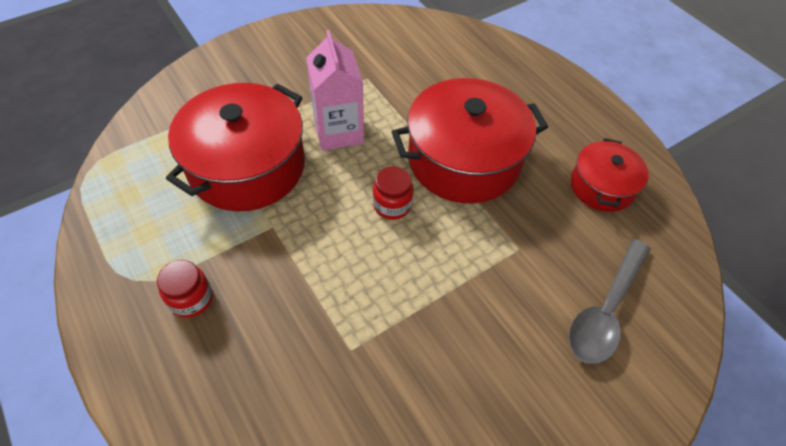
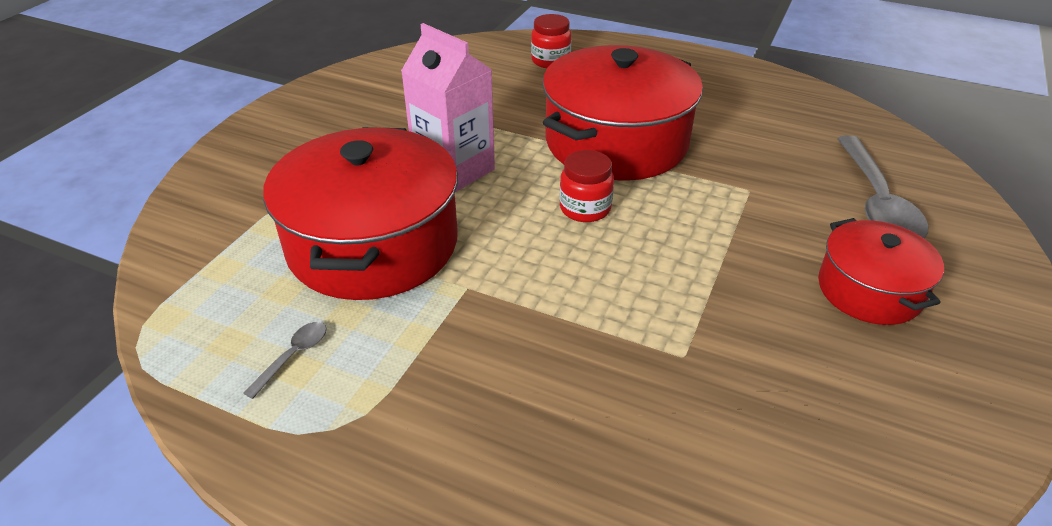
camera: 30 degrees left, 15 degrees down
red jar [157,260,212,318] -> red jar moved to [531,14,572,68]
red pot [571,138,649,212] -> red pot moved to [818,218,944,325]
none -> grey spoon [243,322,327,399]

